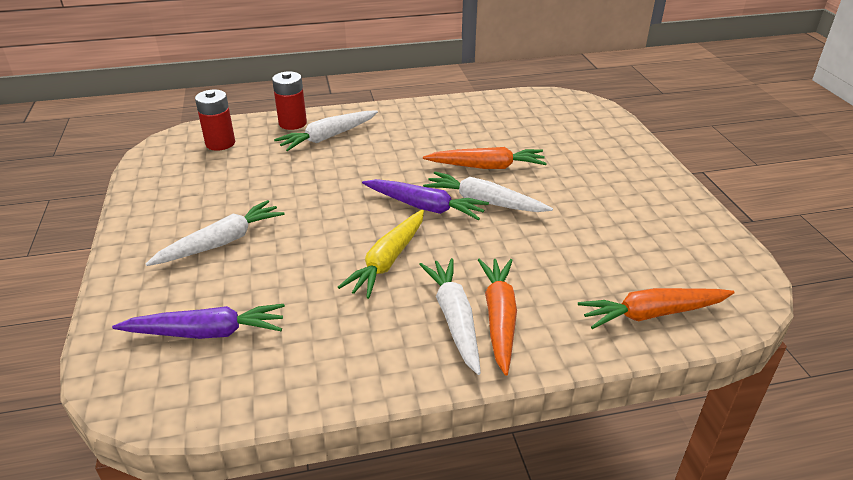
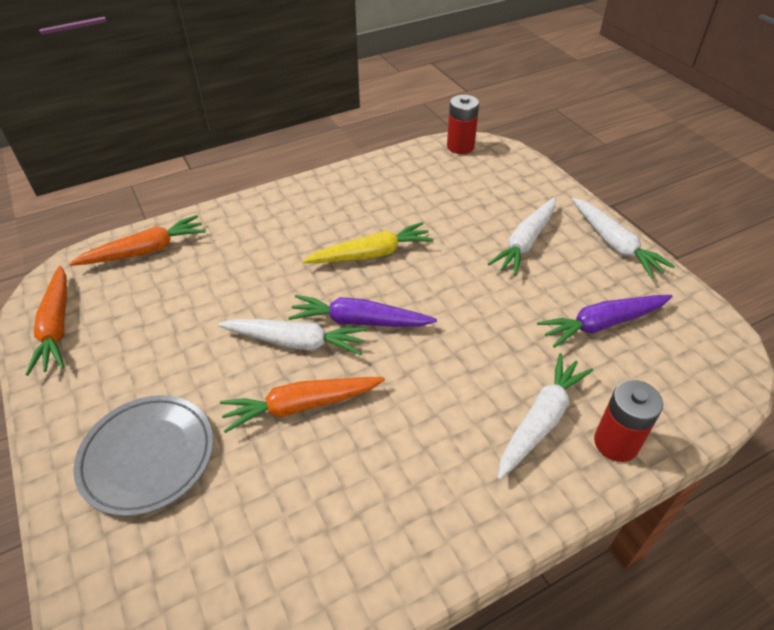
camera: 165 degrees right, 10 degrees up
purple carrot [112,304,285,339] -> purple carrot moved to [537,295,673,348]
red battery [195,90,235,151] -> red battery moved to [447,95,479,154]
yellow carrot [338,209,424,299] -> yellow carrot turned 60 degrees clockwise [302,222,434,263]
white carrot [419,258,481,375] -> white carrot moved to [572,198,675,278]
orange carrot [478,259,517,376] -> orange carrot moved to [26,266,67,376]
none -> grey plate [73,395,213,516]

